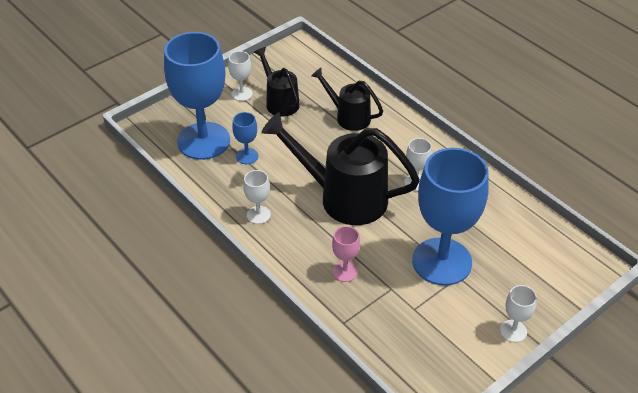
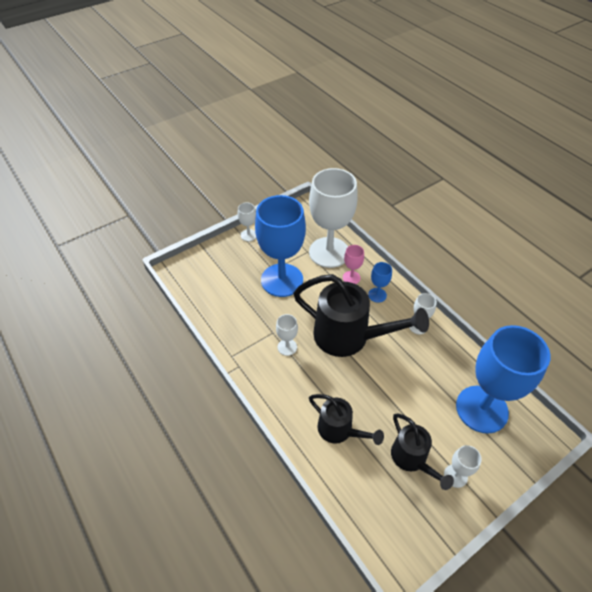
camera: 175 degrees left, 5 degrees up
blue goblet [232,112,258,164] -> blue goblet moved to [368,262,392,303]
none -> white goblet [309,168,358,268]

